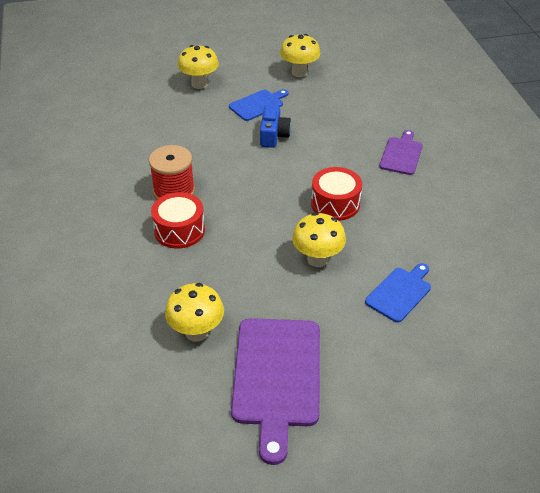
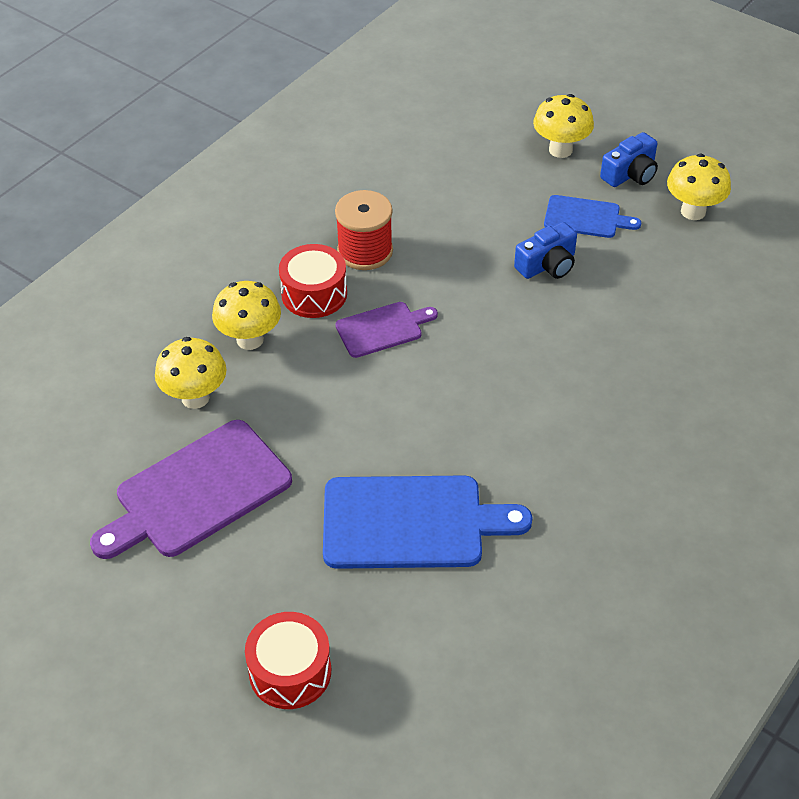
camera: 50 degrees right, 5 degrees up
yellow mushroom [292,212,346,267] -> yellow mushroom moved to [212,281,281,350]
red drum [311,167,362,221] -> red drum moved to [245,612,331,709]
blue cutting board [365,263,431,323] -> blue cutting board [323,475,532,569], size x1.81
purple cutting board [379,130,423,175] -> purple cutting board moved to [335,302,438,358]
none -> blue camera [600,132,658,187]

